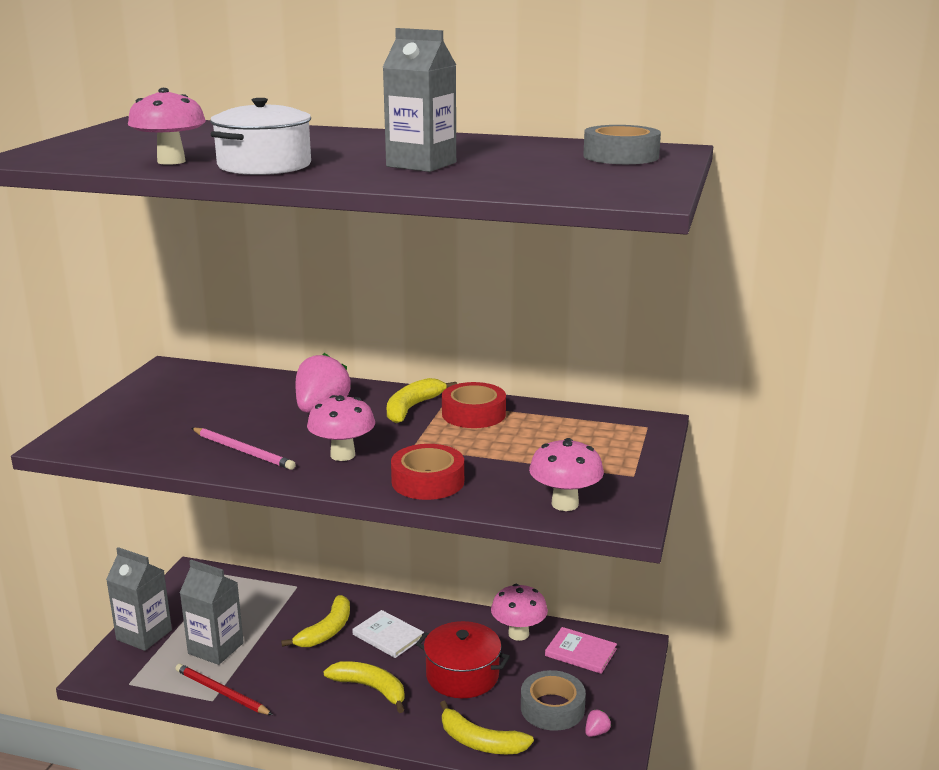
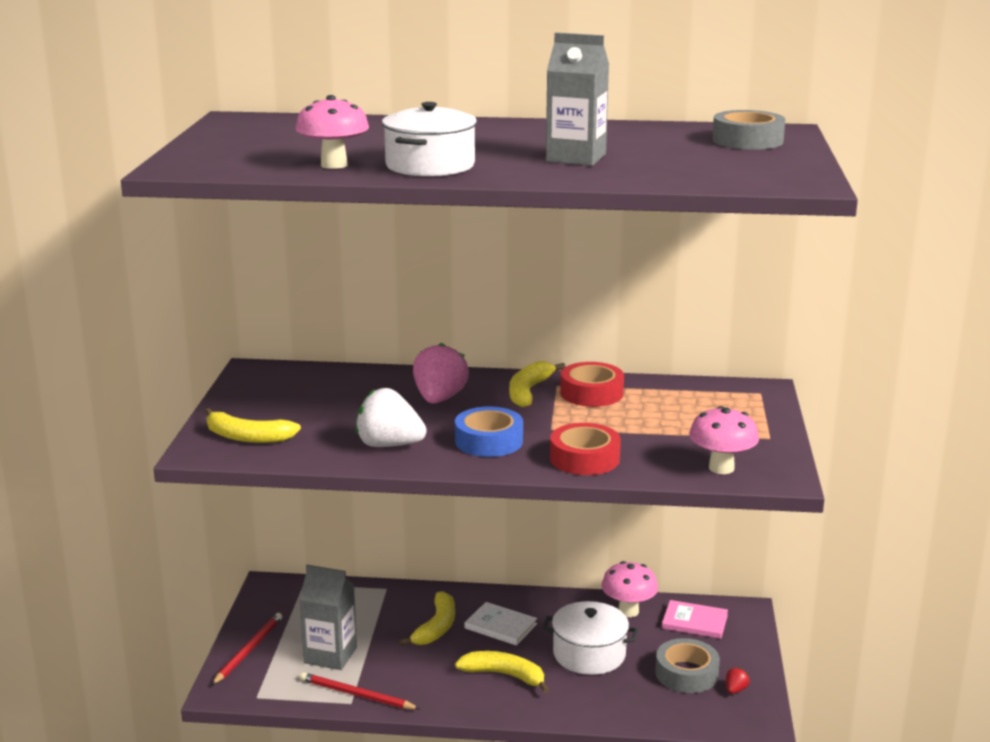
camera: 10 degrees left, 0 degrees up
grey carton [106,547,172,651] -> red pencil [211,613,283,686]
pink pencil [192,428,296,470] -> white strawberry [355,388,427,447]
pink mushroom [307,395,375,461] -> blue tape [455,406,523,457]
red pot [416,621,510,698] -> white pot [542,601,638,675]
yellow banana [440,701,534,754] -> yellow banana moved to [205,408,301,443]
pink strawberry [585,709,611,737] -> red strawberry [726,668,750,694]

